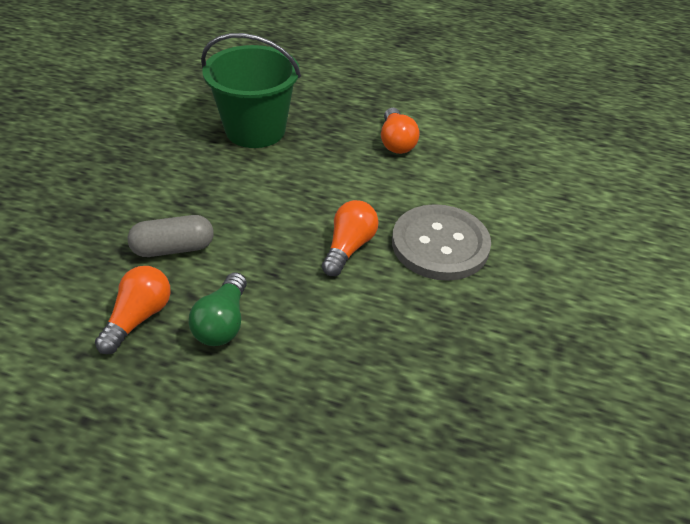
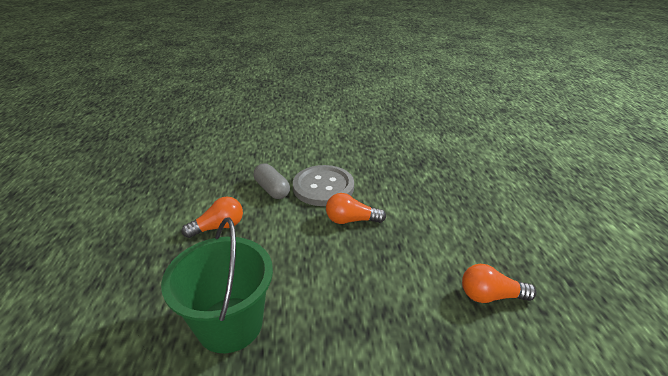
camera: 110 degrees left, 10 degrees down
grey capsule [128,215,214,257] -> grey capsule moved to [254,163,290,199]
green light bulb [189,272,247,346] -> none

